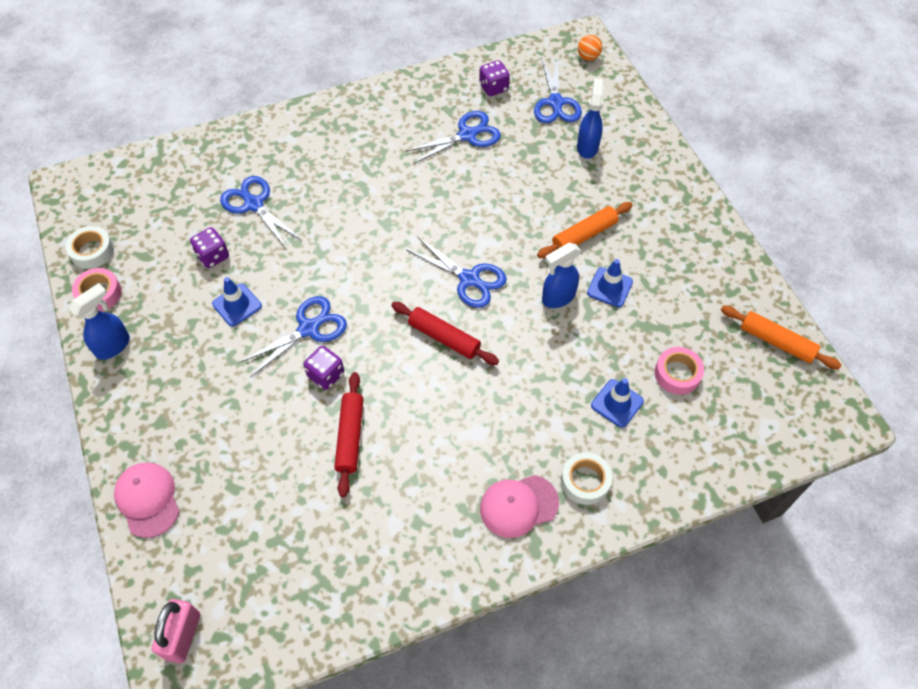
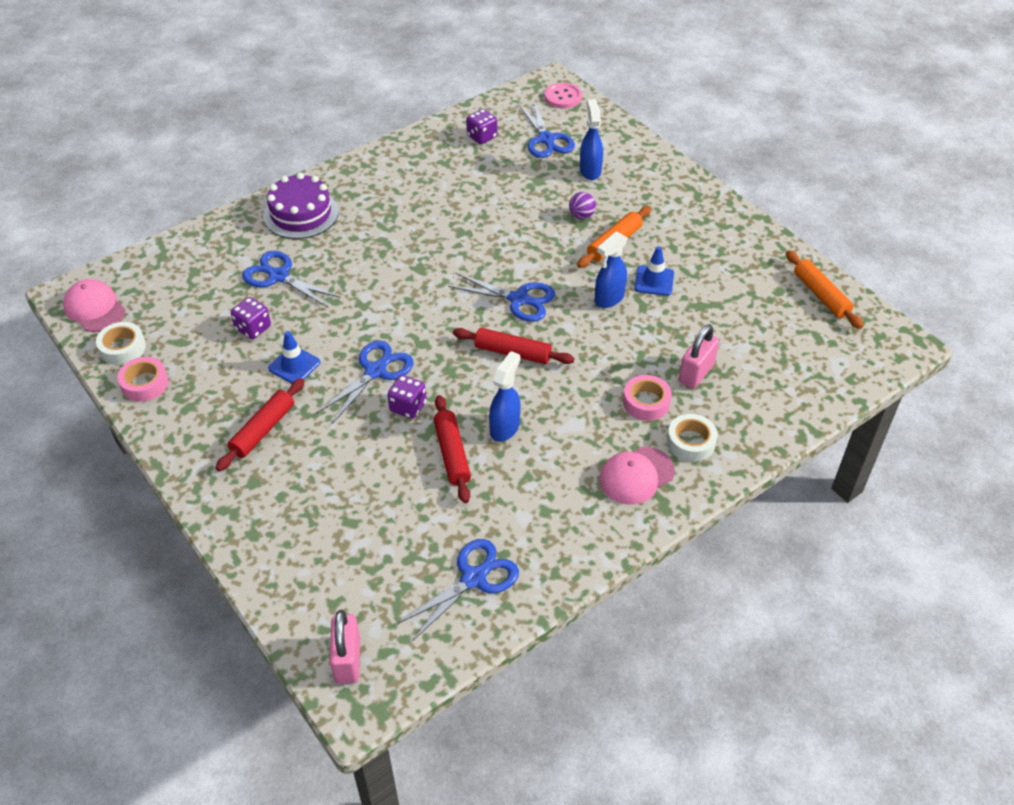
camera: 15 degrees left, 10 degrees down
blue spray bottle [69,283,130,360] -> blue spray bottle moved to [489,351,521,442]
pink cap [114,463,180,538] -> pink cap moved to [63,279,125,332]
blue scissors [405,111,501,164] -> blue scissors moved to [397,539,519,641]
orange ball [578,35,602,61] -> pink button [545,83,582,108]
blue traffic cone [591,378,644,428] -> pink padlock [679,324,719,389]
pink tape [655,347,704,395] -> pink tape moved to [623,375,672,421]
orange rolling pin [721,305,841,369] -> orange rolling pin turned 45 degrees clockwise [786,250,863,329]
none -> red rolling pin [216,378,305,472]
none -> purple cake [263,173,339,239]
none -> purple ball [569,192,596,219]

